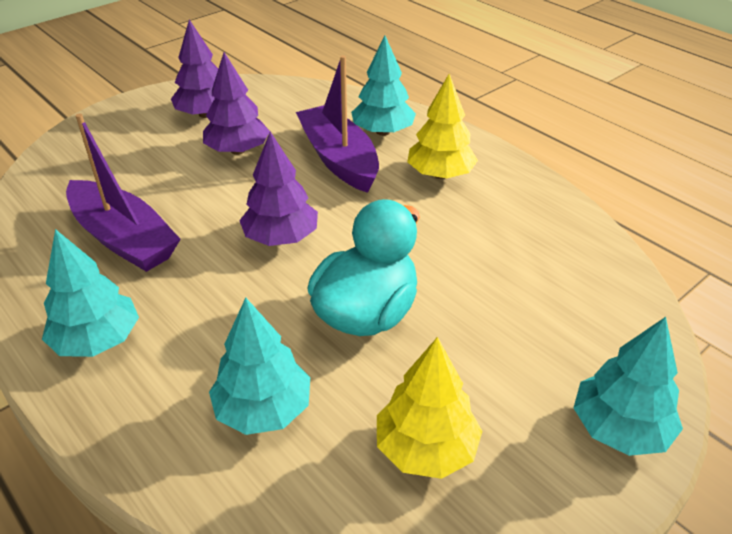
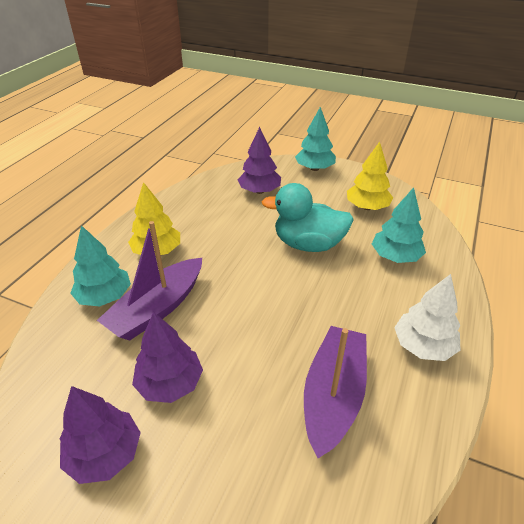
camera: 115 degrees left, 0 degrees up
turquoise tree [42,229,139,357] -> white tree [394,274,460,361]
purple tree [239,132,318,246] -> purple tree moved to [237,127,281,194]

